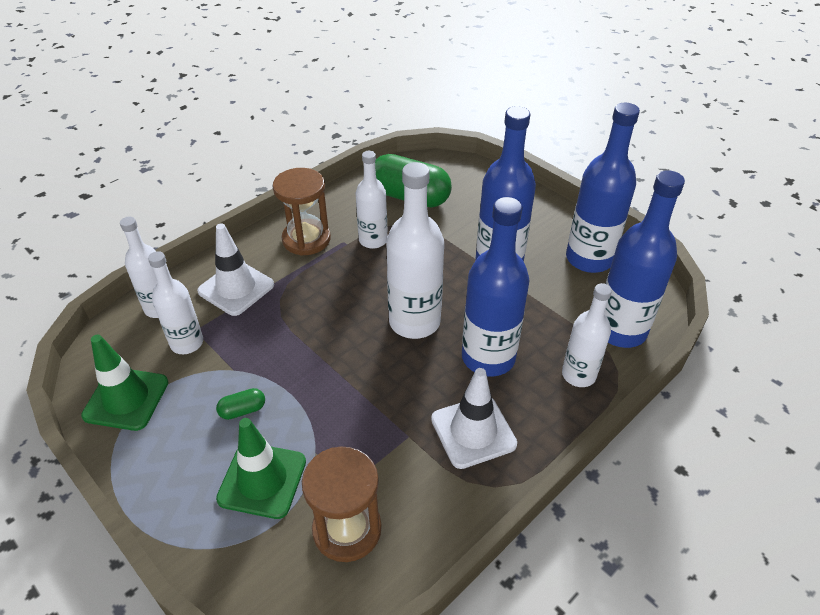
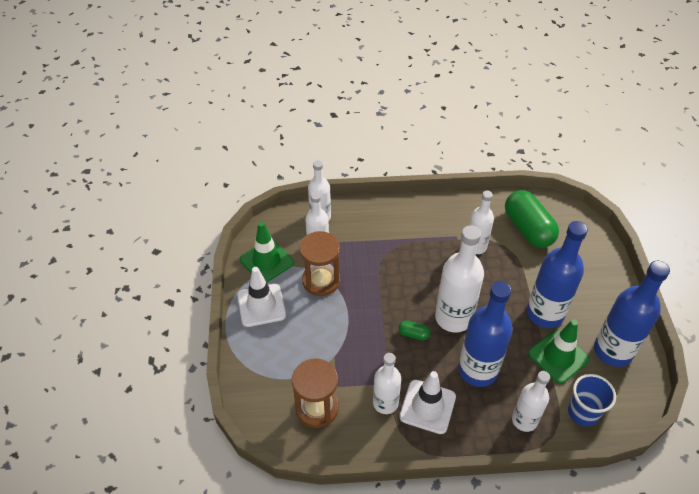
camera: 40 degrees right, 5 degrees up
white traffic cone [197,223,274,316] -> white traffic cone moved to [237,267,286,327]
green capsule [216,388,265,420] -> green capsule moved to [398,321,430,340]
green traffic cone [216,418,306,519] -> green traffic cone moved to [528,319,590,384]
brown hourglass [273,168,331,256] -> brown hourglass moved to [299,231,340,296]
blue bottle [604,170,685,348] -> blue cup [568,374,616,426]
none -> white bottle [373,353,401,414]

